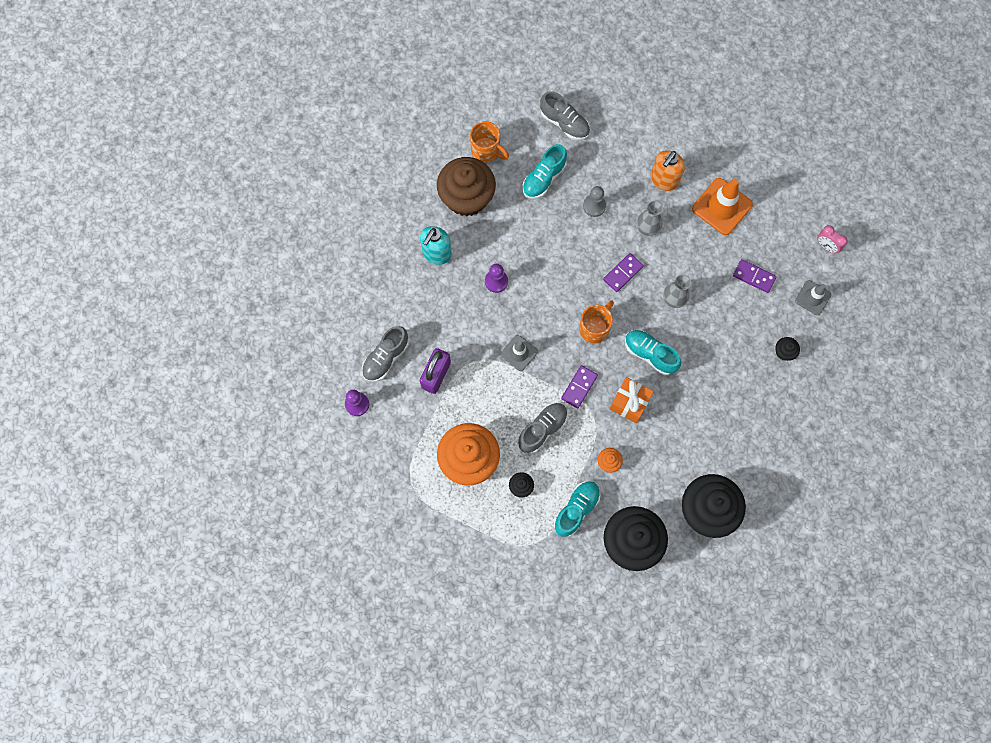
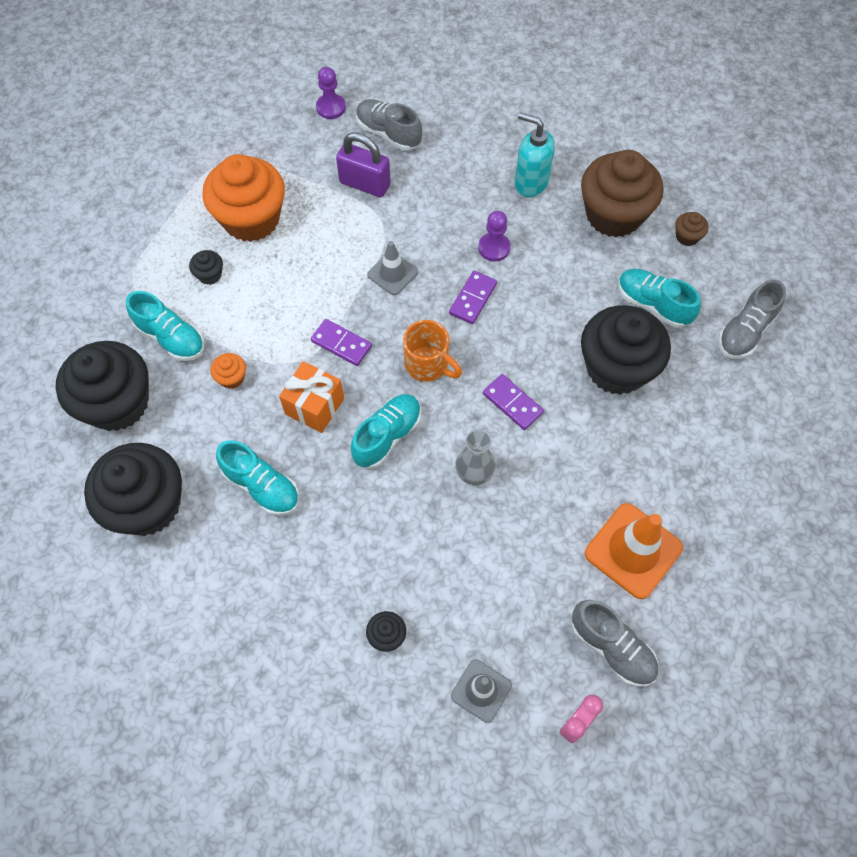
camera: 90 degrees right, 10 degrees down
orange mug [470,121,509,162] -> brown cupcake [675,212,708,246]
grey shoe [518,403,568,453] -> grey shoe moved to [572,600,658,687]
grey pawn [583,186,606,217] -> black cupcake [581,305,671,395]
grey vase [637,200,663,236] -> none
orange soap dispenser [651,150,685,191] -> none
purple domino [733,259,777,293] -> purple domino moved to [449,271,497,324]
none -> turquoise shoe [216,440,299,516]

